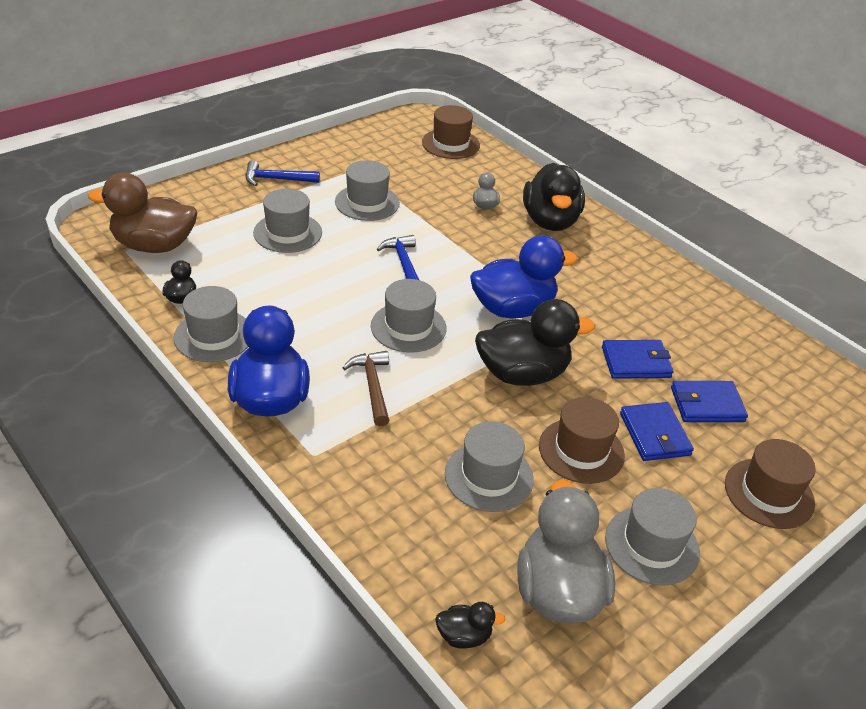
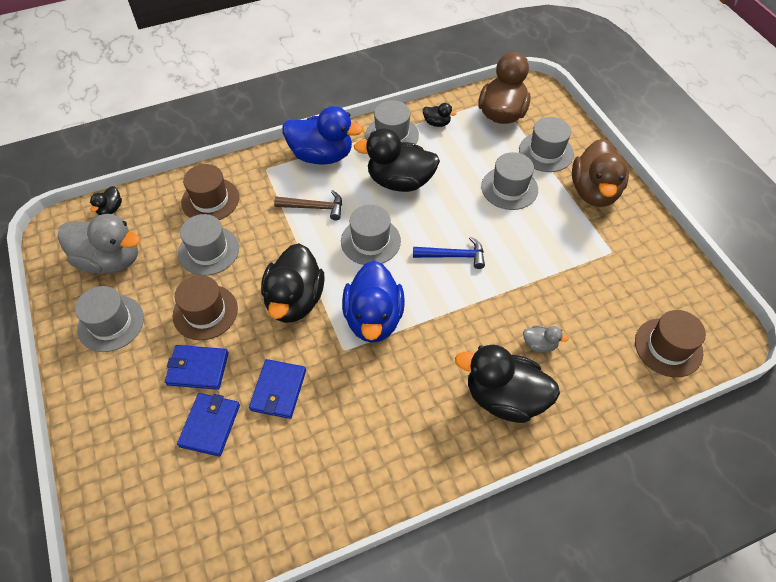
camera: 110 degrees right, 15 degrees up
blue hammer [246,160,320,186] -> brown duck [572,139,629,207]
grey hat [335,160,400,221] -> grey hat moved to [519,117,574,172]
brown hat [725,439,816,529] -> brown hat moved to [181,164,239,220]
none -> black duck [354,129,440,192]

